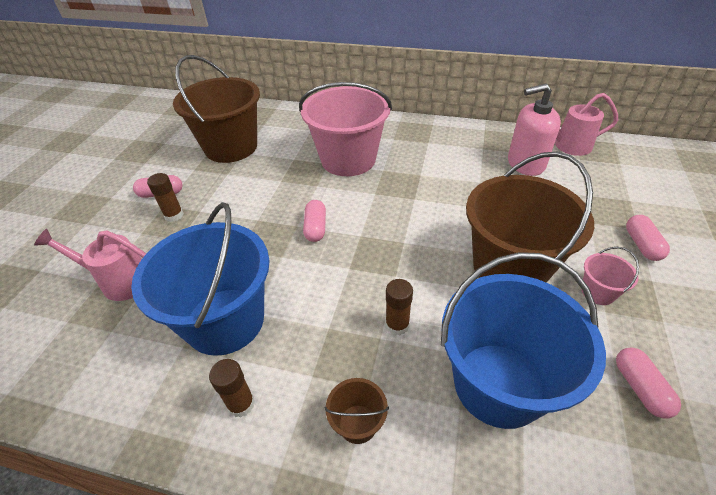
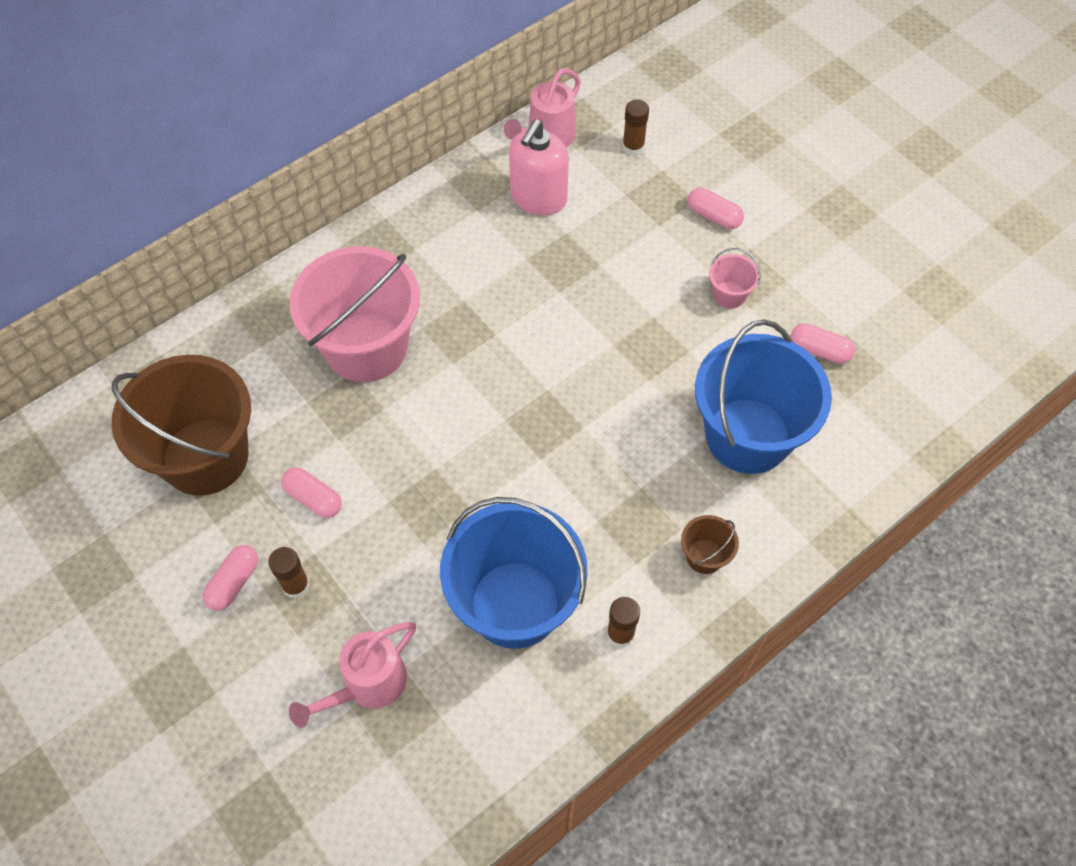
camera: 55 degrees left, 15 degrees up
pink capsule [303,200,326,242] -> pink capsule moved to [281,467,342,518]
brown glue stick [386,279,413,335] -> brown glue stick moved to [622,99,649,156]
brown bucket [466,152,594,283] -> none

